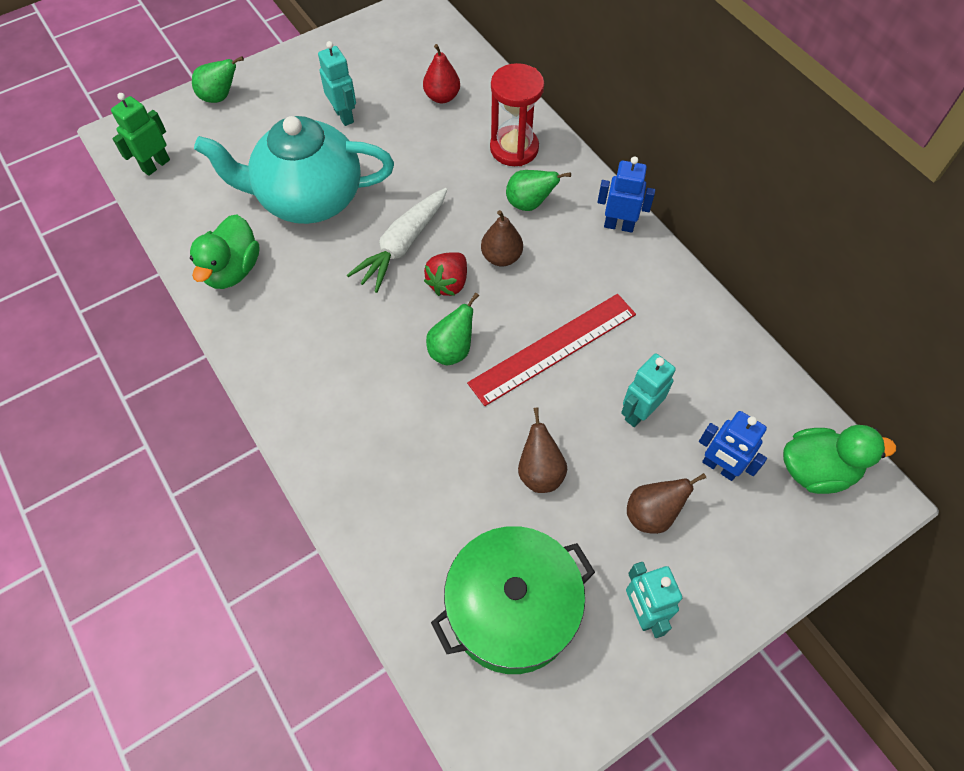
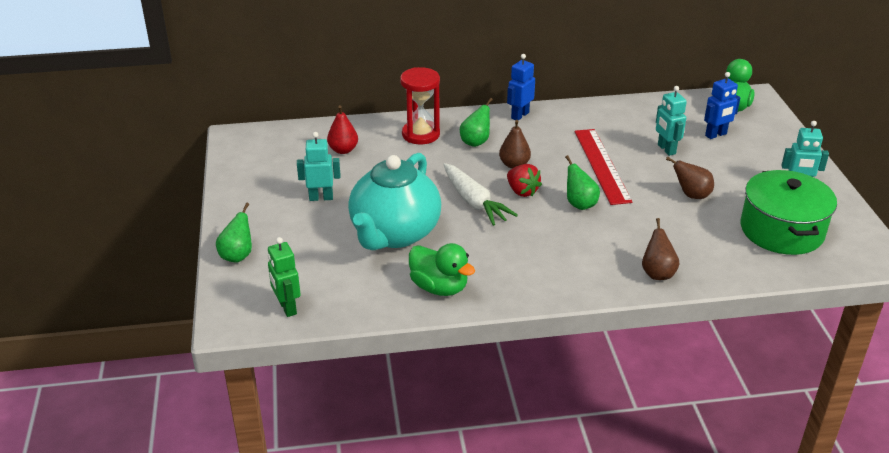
camera: 65 degrees left, 25 degrees down
brown pear [627,473,706,534] -> brown pear moved to [642,218,679,280]

